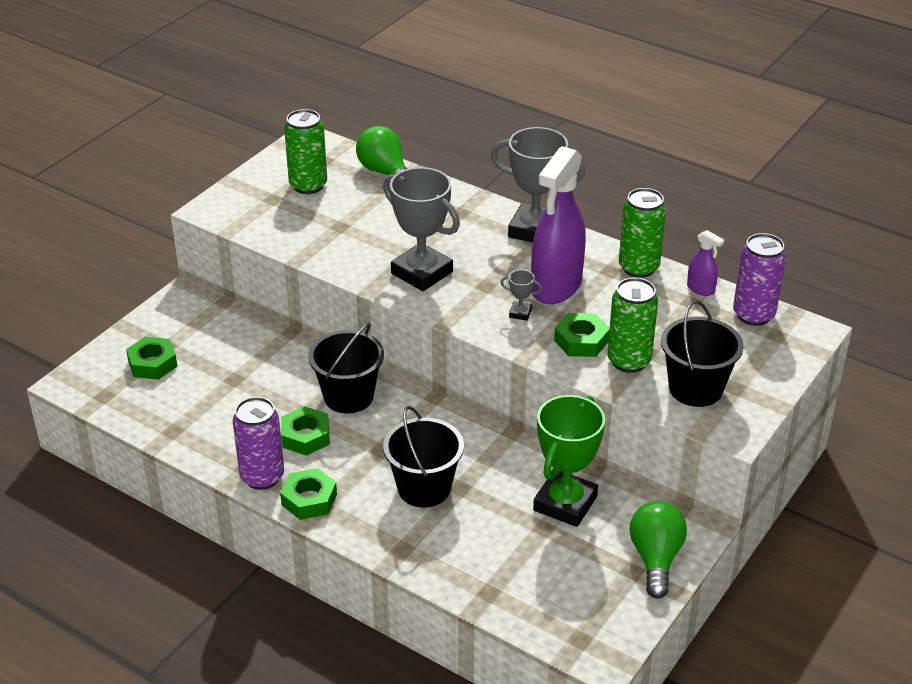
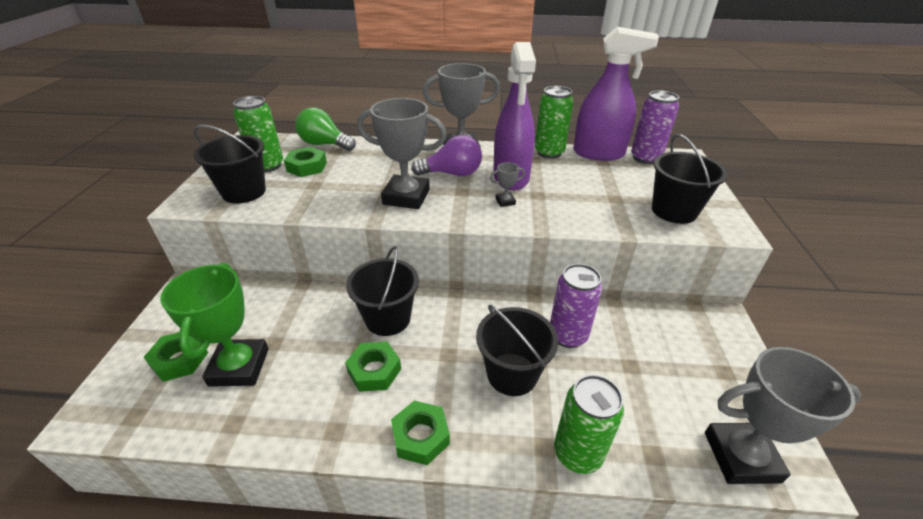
camera: 30 degrees left, 0 degrees up
purple can [233,397,284,490] -> purple can moved to [550,264,602,348]
green trophy [533,395,605,527] -> green trophy moved to [160,263,269,387]
green nut [554,313,610,357] -> green nut moved to [284,147,327,177]
green can [607,278,658,373] -> green can moved to [554,375,624,474]
green light bulb [630,501,687,599] -> none
purple spray bottle [687,230,724,296] -> purple spray bottle [573,27,659,161], size x2.30
none -> black bucket [193,125,266,204]
none -> purple light bulb [411,135,482,176]
none -> grey trophy [705,347,861,484]

